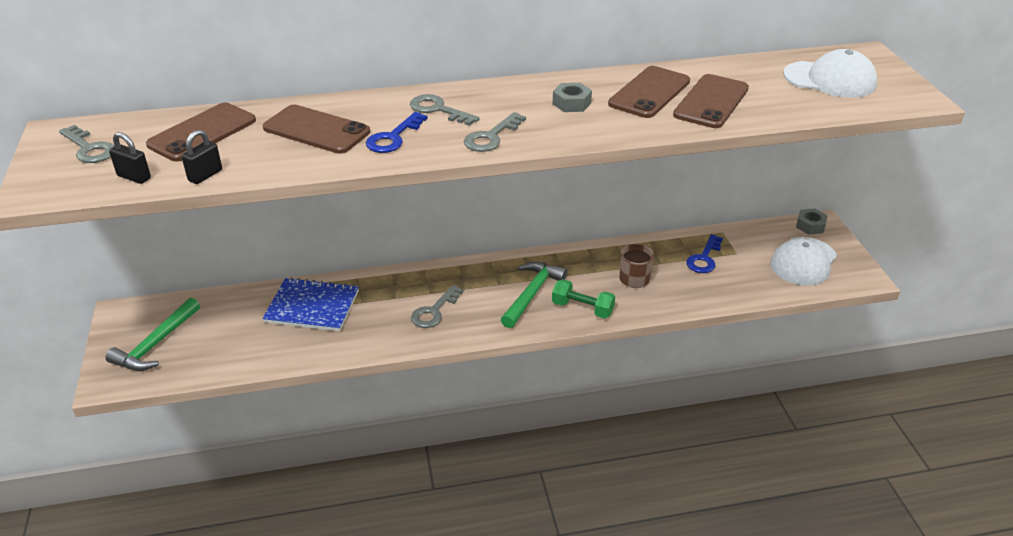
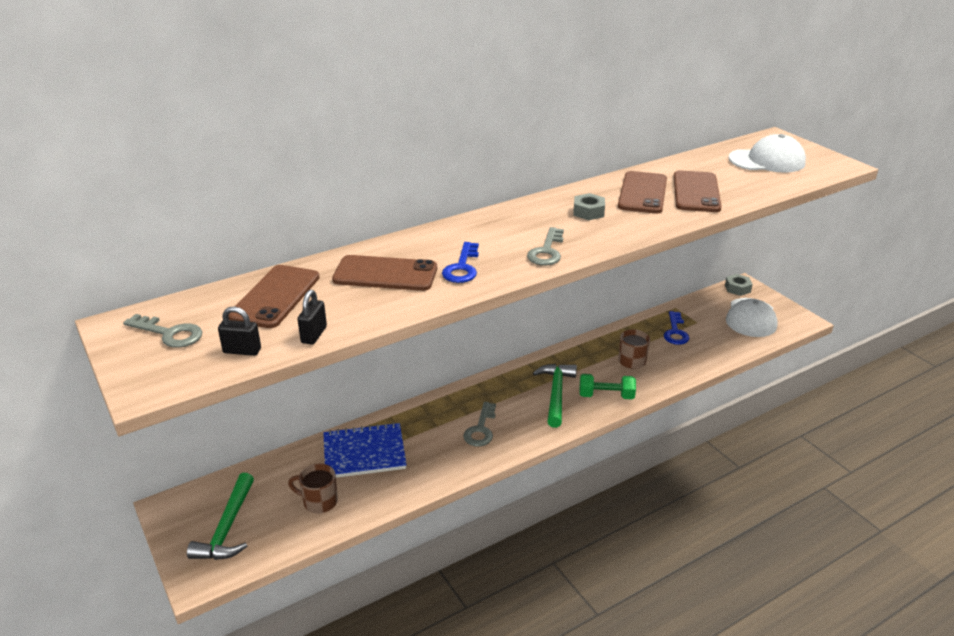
camera: 20 degrees left, 5 degrees down
grey key [410,94,480,126] -> none
none -> brown mug [288,464,338,513]

